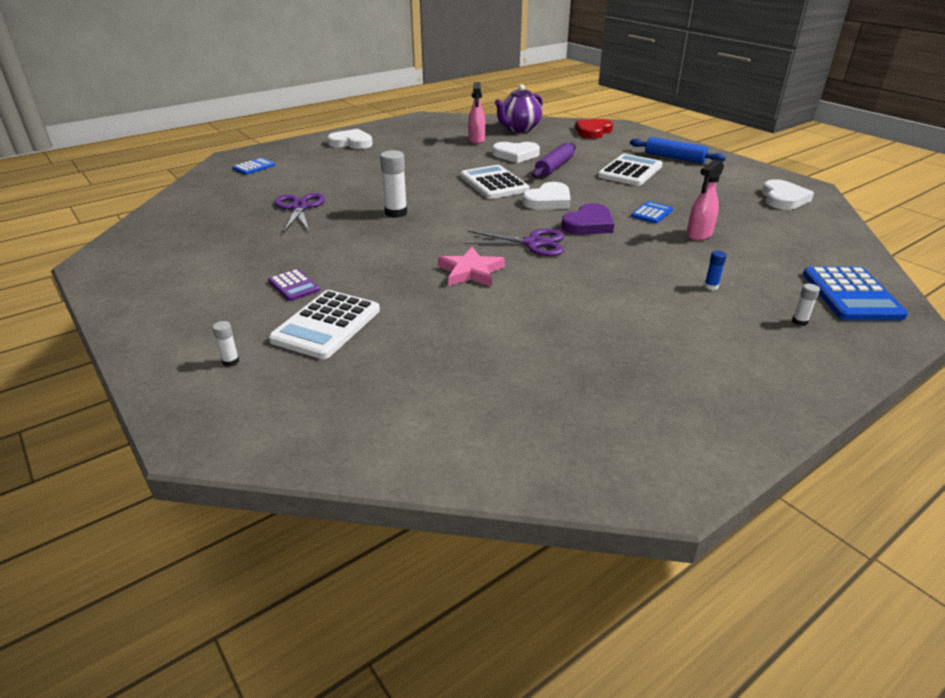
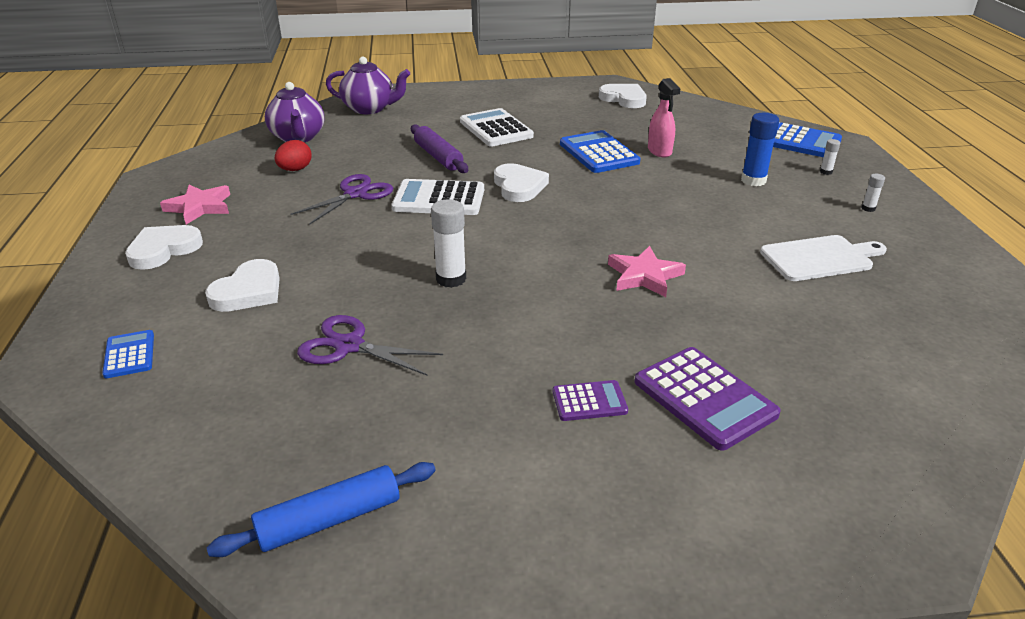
camera: 60 degrees left, 0 degrees up
white glue stick [213,321,239,367] -> white glue stick moved to [862,174,885,212]
white calculator [269,290,380,359] -> purple calculator [635,347,781,451]
purple scissors [465,229,564,256] -> purple scissors moved to [291,174,393,225]
pink spray bottle [468,82,486,144] -> red egg [275,140,312,171]
white heart [492,142,540,163] -> white heart moved to [205,259,280,312]
purple heart [562,203,614,235] -> none
red heart [575,119,613,139] -> purple teapot [326,56,410,114]
blue rolling pin [630,137,726,163] -> blue rolling pin moved to [206,462,436,557]
blue calculator [631,201,673,224] -> blue calculator [560,130,640,173], size x1.82
blue glue stick [704,251,727,290] -> blue glue stick [741,113,779,186], size x1.99
none -> pink star [160,185,230,224]
none -> white cutting board [760,235,887,281]

